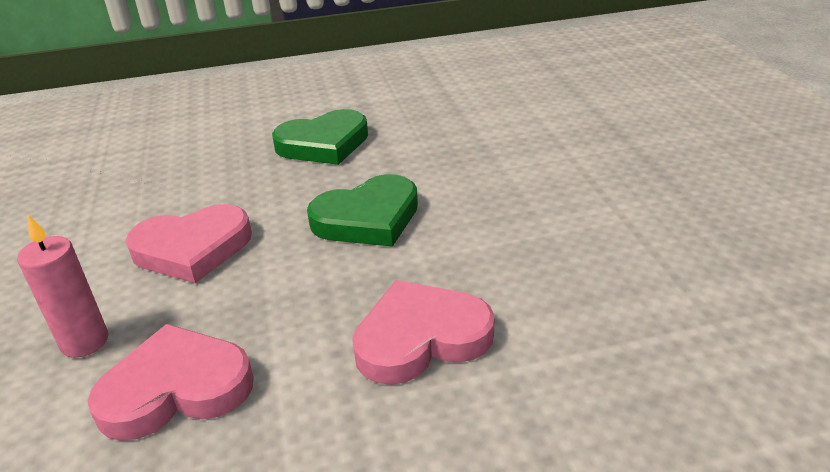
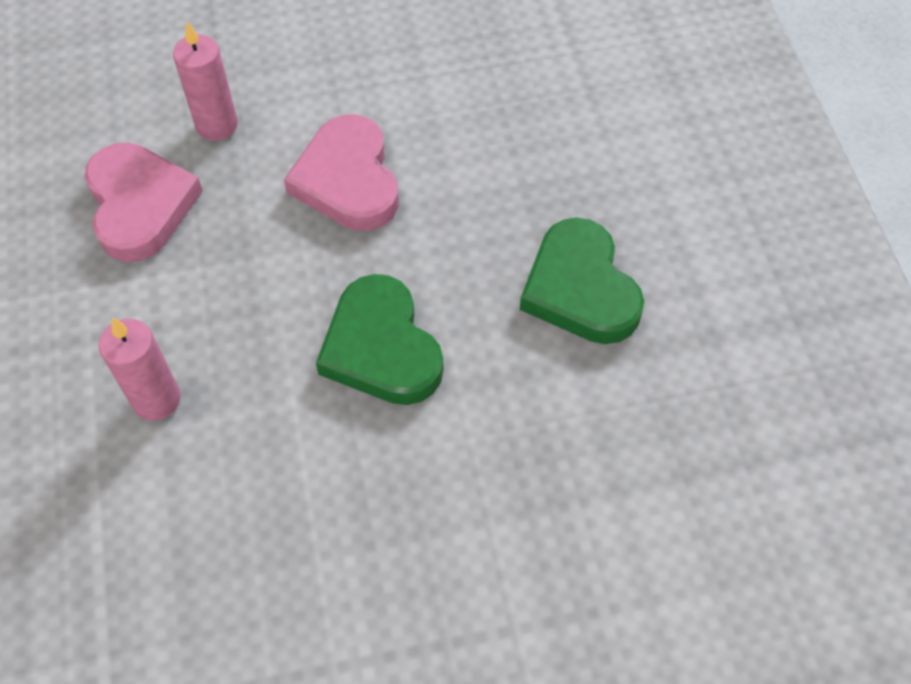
camera: 90 degrees right, 25 degrees up
pink heart [352,280,495,385] -> pink candle [98,317,181,421]

